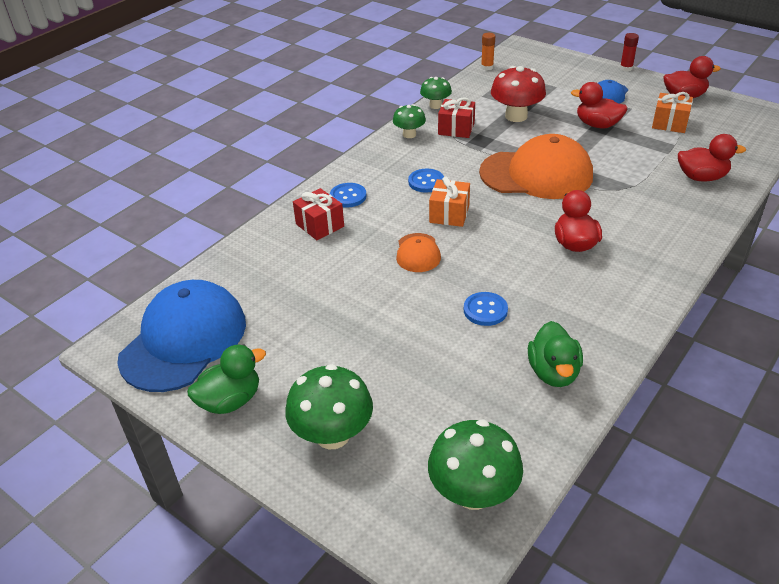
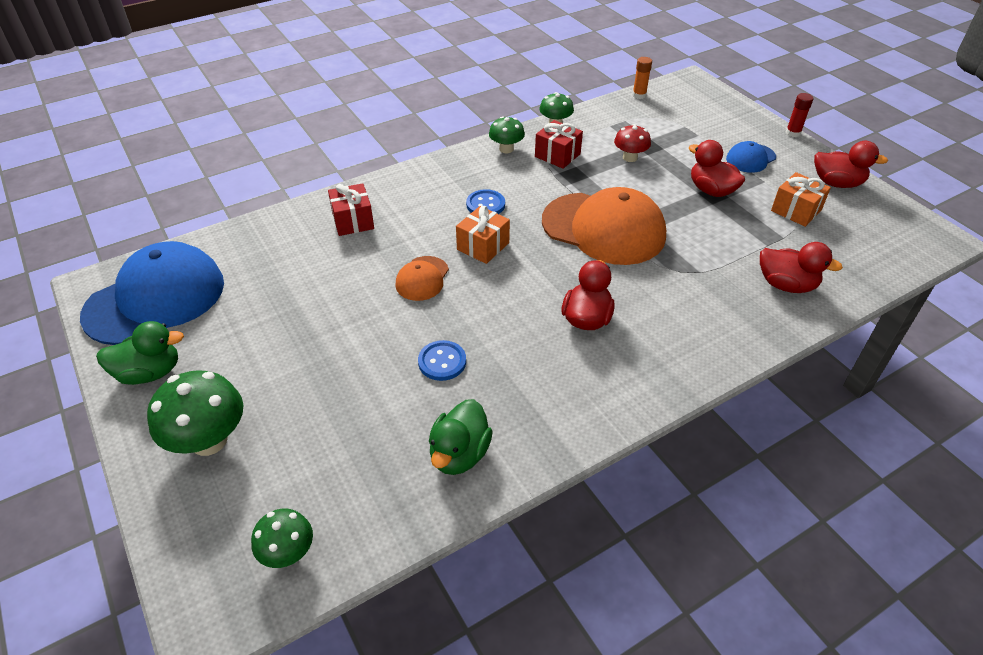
camera: 20 degrees right, 5 degrees up
blue button [330,183,367,208] -> none
green mushroom [428,419,523,510] -> green mushroom [251,509,313,568], size x0.60
red mushroom [491,66,546,122] -> red mushroom [614,124,651,162], size x0.60

